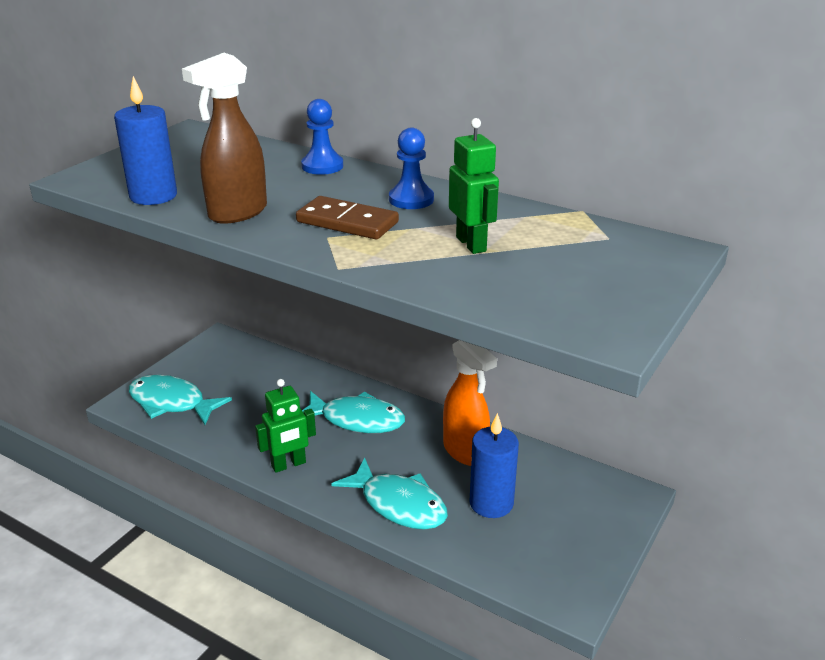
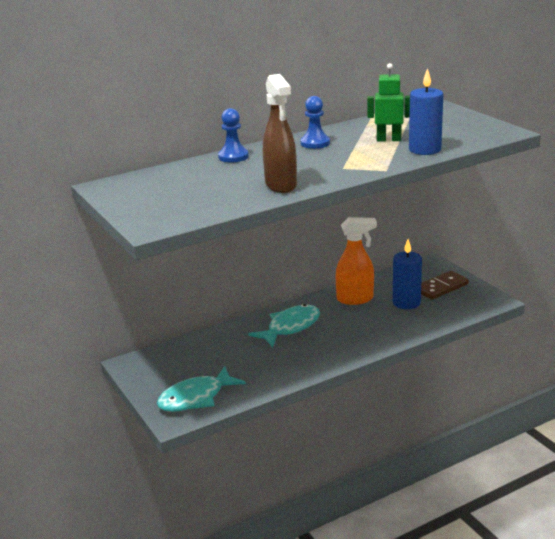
camera: 60 degrees left, 5 degrees down
blue candle [114,76,177,205] -> blue candle moved to [409,68,443,155]
green robot [255,379,316,473] -> none
brown domino [296,196,399,239] -> brown domino moved to [421,271,469,300]
turquoise fish [331,457,448,530] -> none

